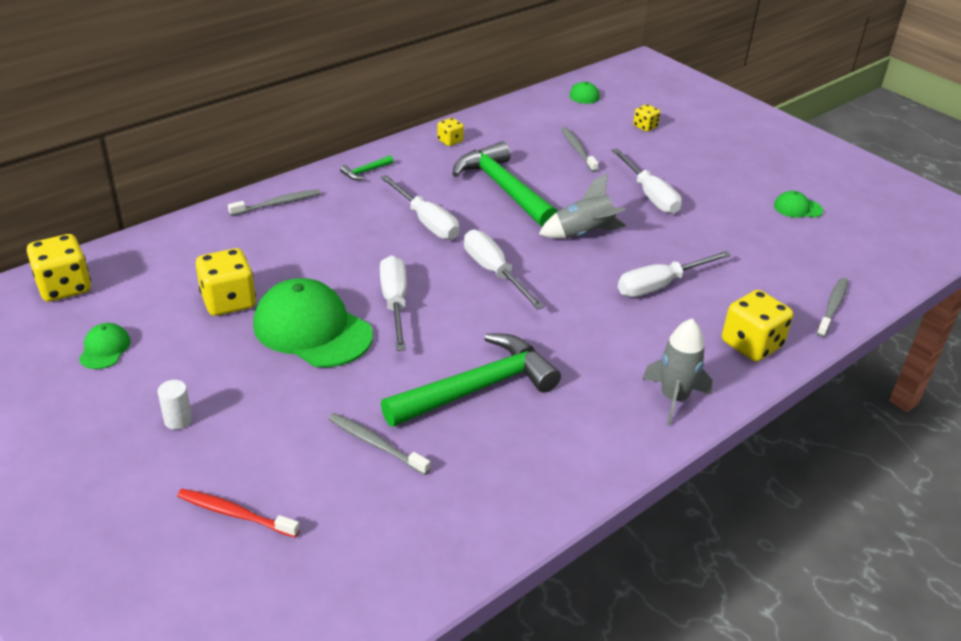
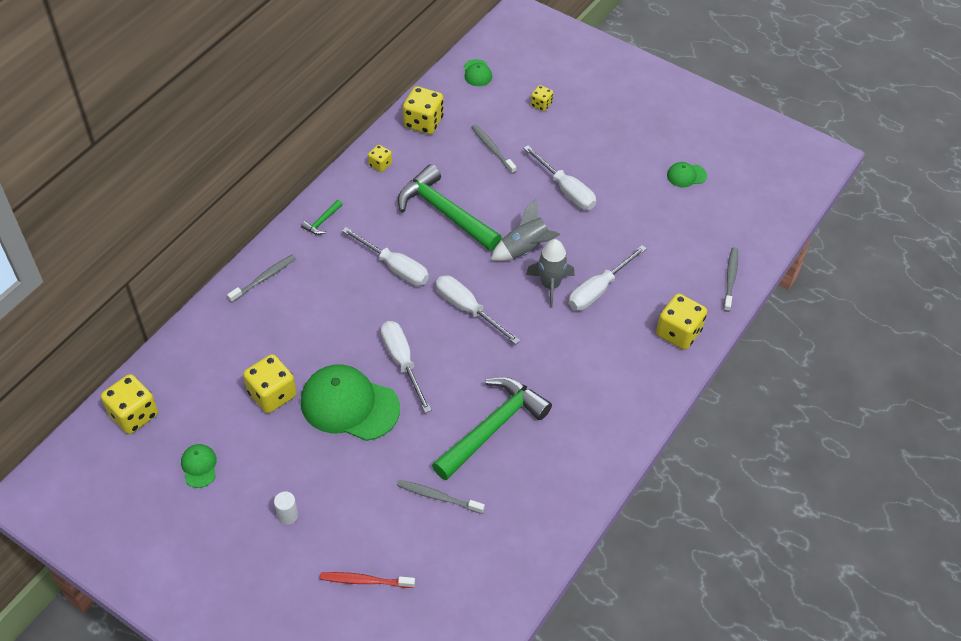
camera: 15 degrees left, 15 degrees up
grey rocket [643,319,712,426] -> grey rocket moved to [526,239,575,308]
none -> yellow dice [403,86,443,134]

